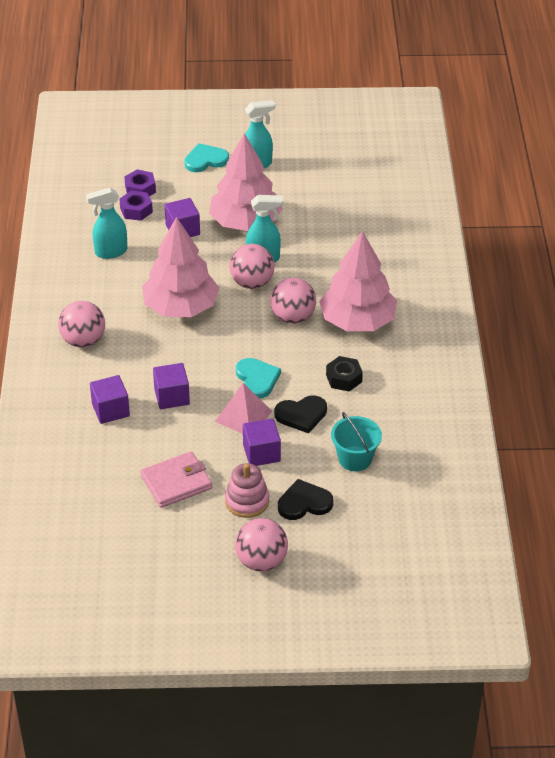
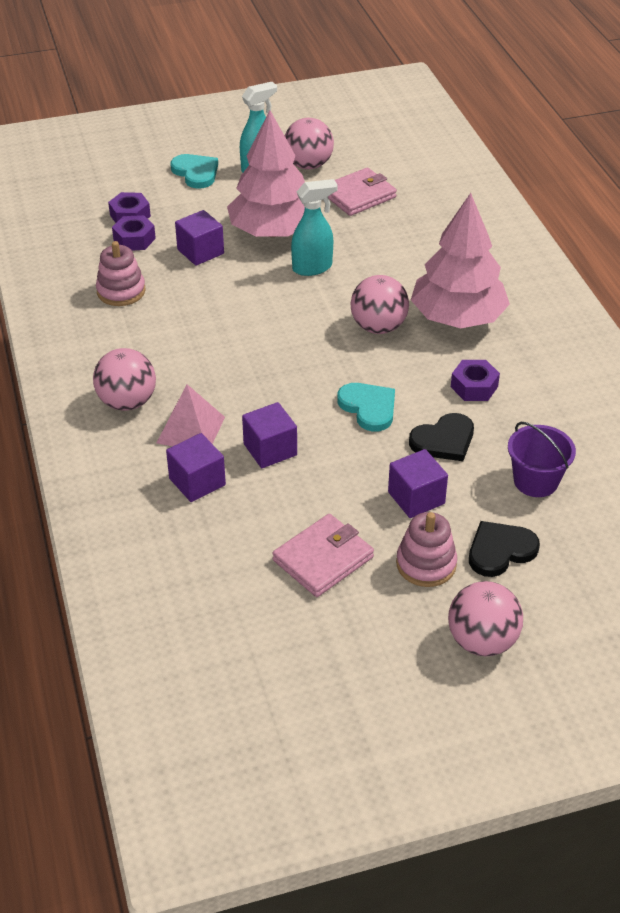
camera: 15 degrees left, 0 degrees up
turquoise spray bottle [86,187,127,259] -> pink stacking toy [96,241,146,306]
pink tree [142,217,219,317] -> none
turquoise heart [184,143,229,172] -> turquoise heart turned 90 degrees clockwise [170,154,218,189]
pink pyramid [215,383,272,434] -> pink pyramid moved to [157,384,225,446]
pink ball [229,244,275,289] -> pink ball moved to [285,118,334,169]
black nut [326,356,363,391] -> purple nut [451,360,500,401]
turquoise bucket [331,412,382,471] -> purple bucket [508,422,576,497]
none -> pink wallet [328,167,397,216]

